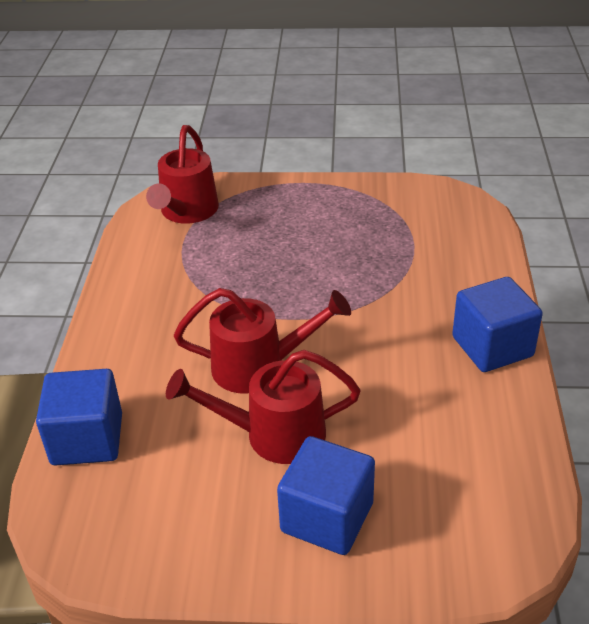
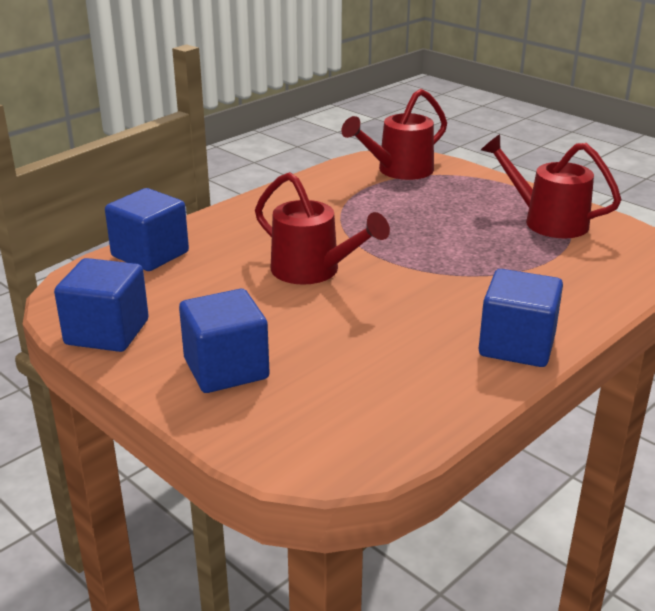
camera: 40 degrees right, 10 degrees down
red watering can [166,350,360,464] -> red watering can moved to [481,134,622,238]
none -> blue cube [54,258,149,352]

